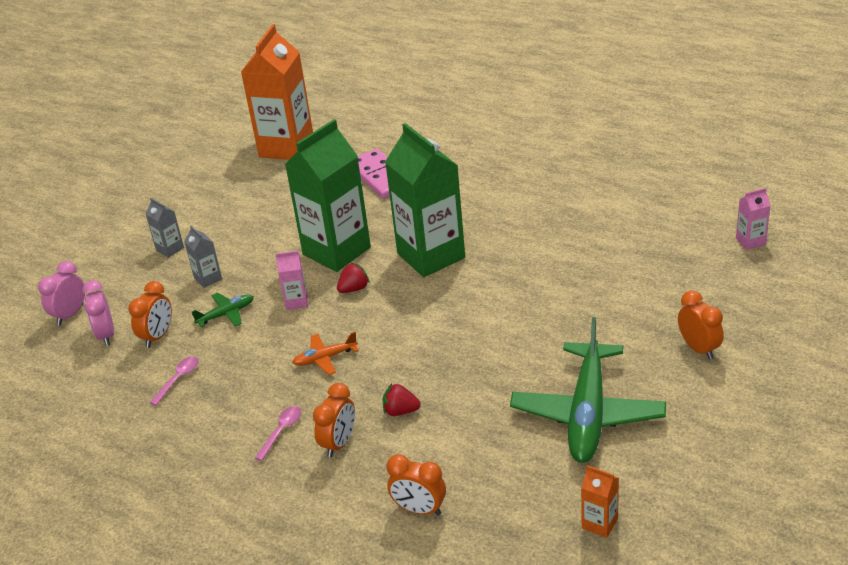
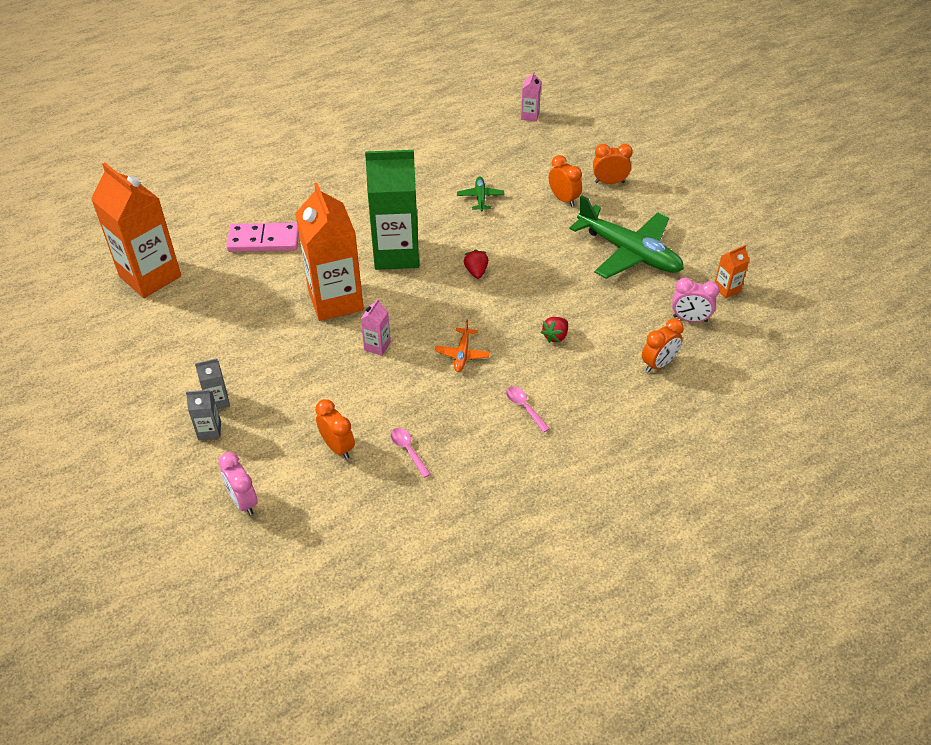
camera: 65 degrees left, 10 degrees up
pink clock [83,280,114,346] -> pink clock moved to [672,278,720,322]
grey carton [184,226,222,288] -> grey carton moved to [186,390,221,440]
green plane [192,292,254,328] -> green plane moved to [457,177,504,211]
green carton [285,119,371,272] -> orange carton [295,183,364,321]
orange clock [313,383,355,458] -> orange clock moved to [549,155,582,207]
red strawberry [337,263,370,293] -> red strawberry moved to [464,249,488,279]

